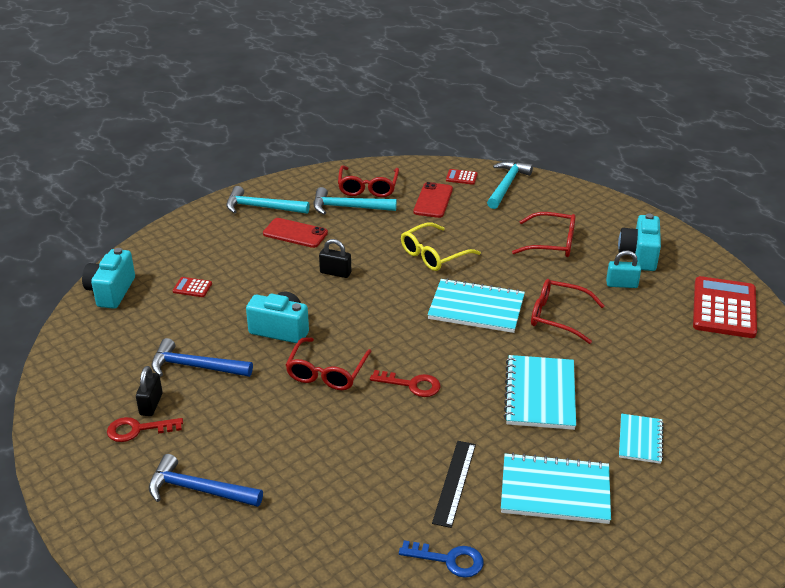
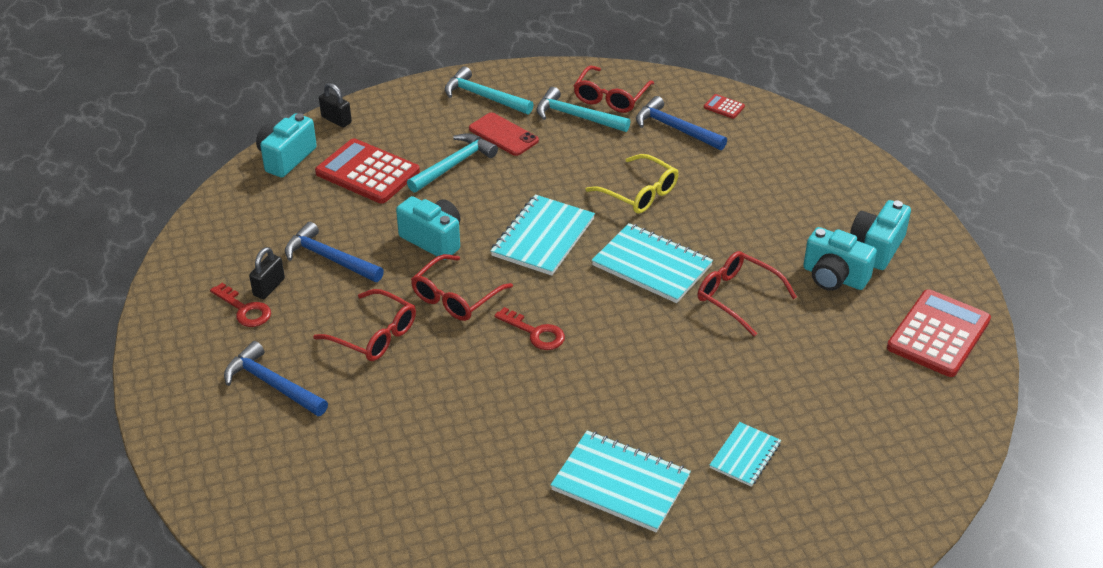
camera: 20 degrees right, 5 degrees up
red key [107,417,183,442] -> red key turned 150 degrees counterclockwise [210,283,271,327]
red calculator [173,277,212,297] -> red calculator [315,138,420,203], size x2.38
black padlock [319,239,351,278] -> black padlock moved to [319,83,352,128]
blue key [399,540,484,578] -> none
yellow glasses [401,222,481,271] -> yellow glasses turned 120 degrees counterclockwise [585,154,678,214]
red phone [413,182,453,218] -> blue hammer [636,96,727,150]
black ruler [432,441,476,528] -> none
turquoise hammer [487,161,533,209] -> turquoise hammer moved to [407,133,498,192]
turquoise notebook [504,355,576,430] -> turquoise notebook moved to [491,194,595,276]
red glasses [512,212,576,257] -> red glasses moved to [313,289,416,361]
turquoise padlock [606,250,641,288] -> turquoise camera [803,227,877,291]

